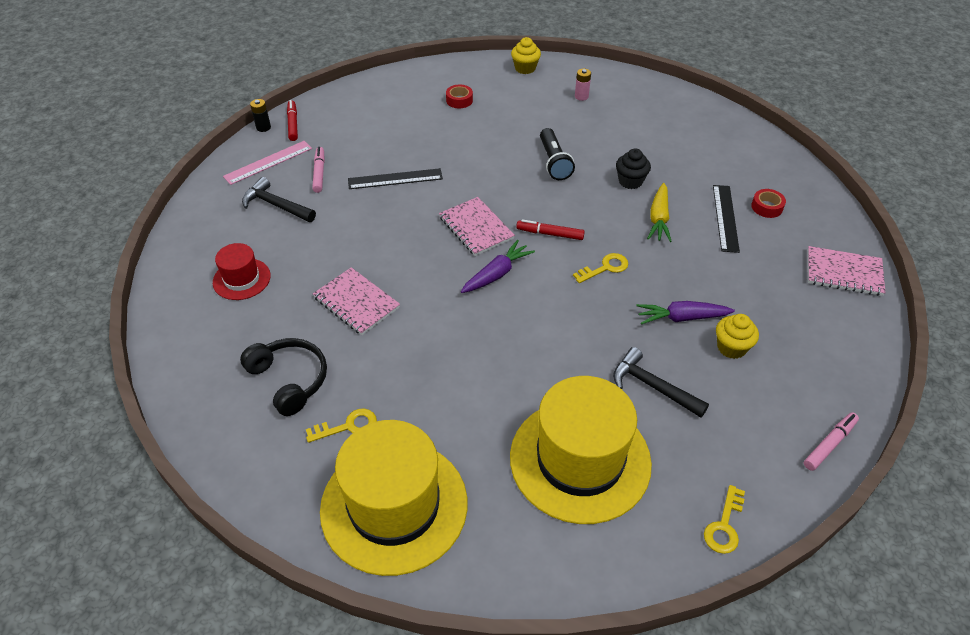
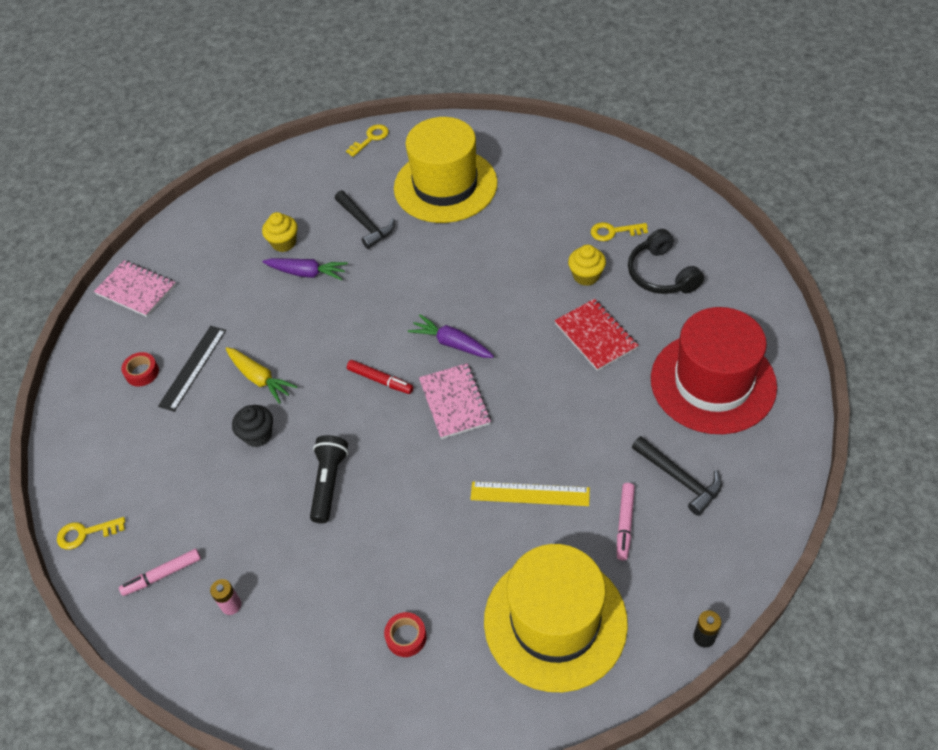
camera: 160 degrees left, 5 degrees up
red hat [213,243,271,300] -> red hat [651,307,777,434], size x2.06
pink ruler [223,141,312,185] -> none
red marker [287,100,298,141] -> none
pink notebook [313,267,400,335] -> red notebook [554,299,639,371]
yellow hat [320,420,467,576] -> yellow hat moved to [484,544,628,692]
black ruler [348,168,443,189] -> yellow ruler [470,482,590,506]
purple carrot [461,240,535,293] -> purple carrot turned 60 degrees clockwise [408,314,494,358]
yellow cupcake [511,37,541,74] -> yellow cupcake moved to [568,245,606,286]
yellow key [573,253,628,283] -> yellow key moved to [57,517,125,549]
yellow carrot [647,183,672,242] -> yellow carrot turned 105 degrees clockwise [226,347,298,404]
pink marker [804,412,859,471] -> pink marker moved to [119,549,201,596]

